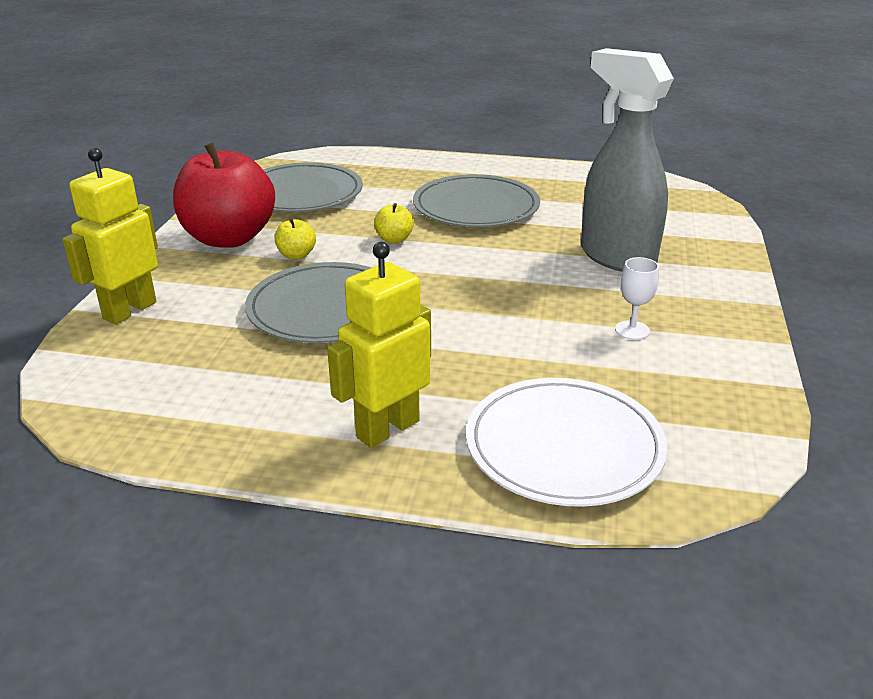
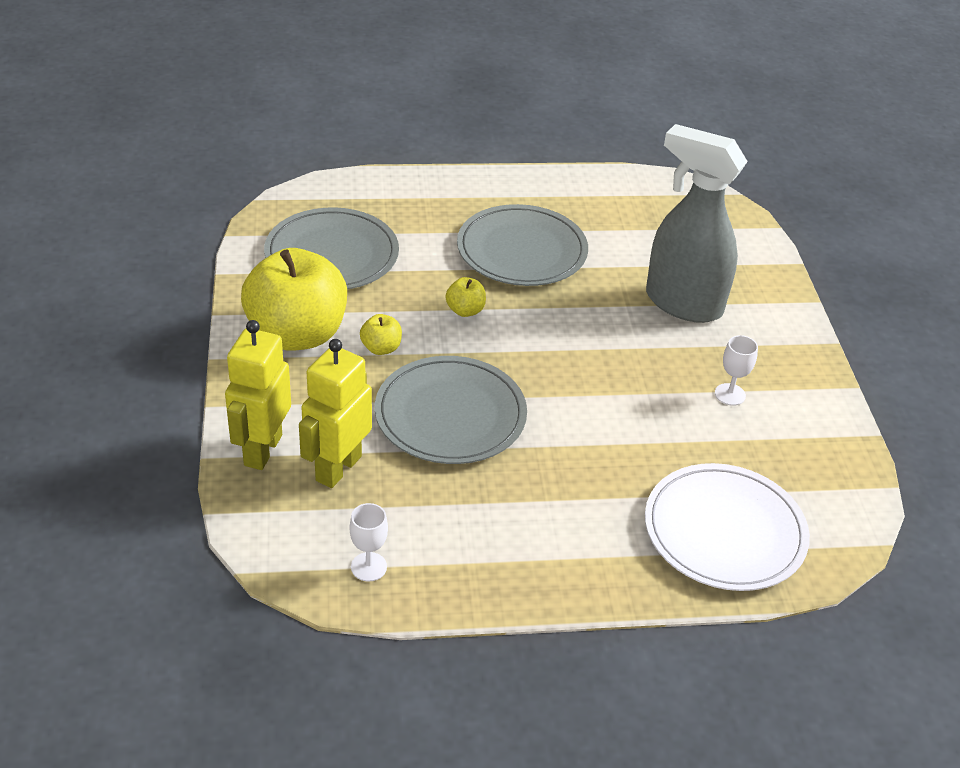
camera: 20 degrees left, 10 degrees up
red apple [173,142,275,248] -> yellow apple [241,248,347,351]
yellow robot [327,242,431,448] -> yellow robot moved to [299,339,372,488]
none -> white goblet [349,503,388,582]

